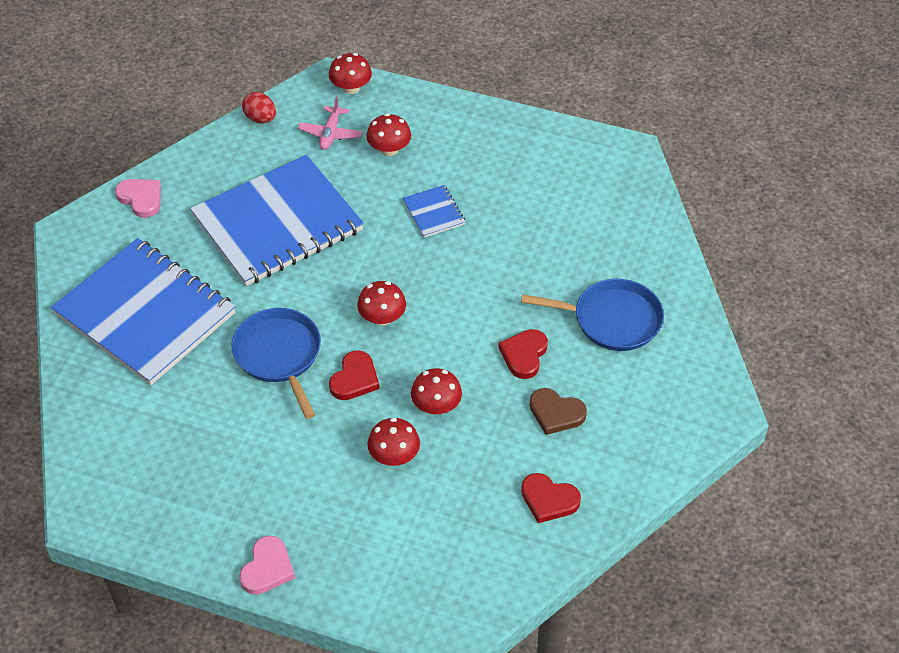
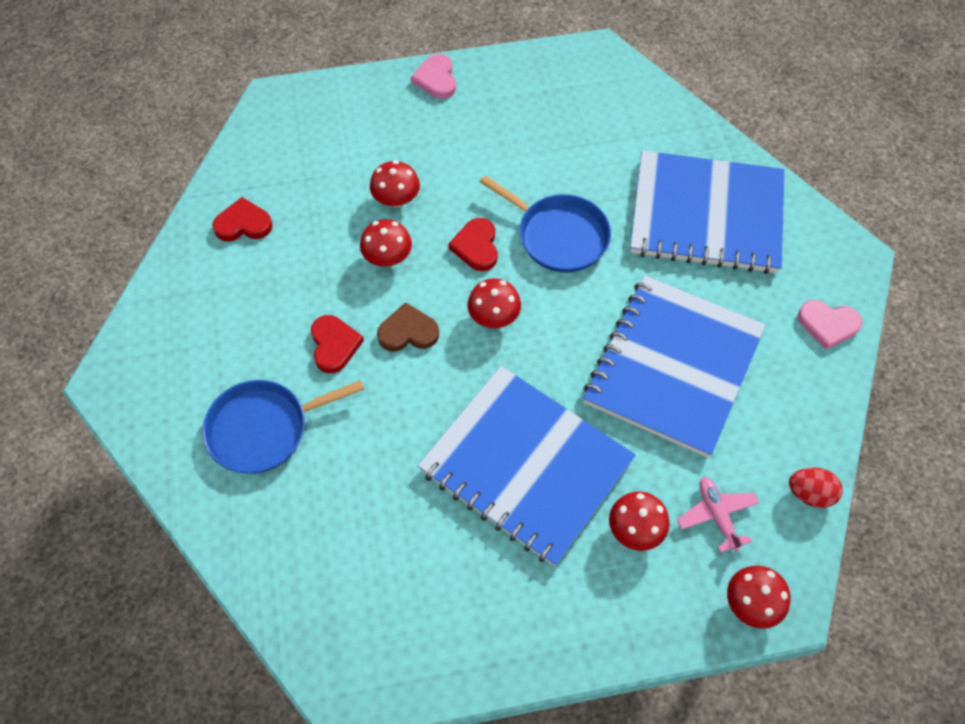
camera: 150 degrees right, 10 degrees up
blue notebook [402,185,465,238] -> blue notebook [418,366,636,567], size x2.45
brown heart [529,388,587,435] -> brown heart moved to [377,302,439,352]

